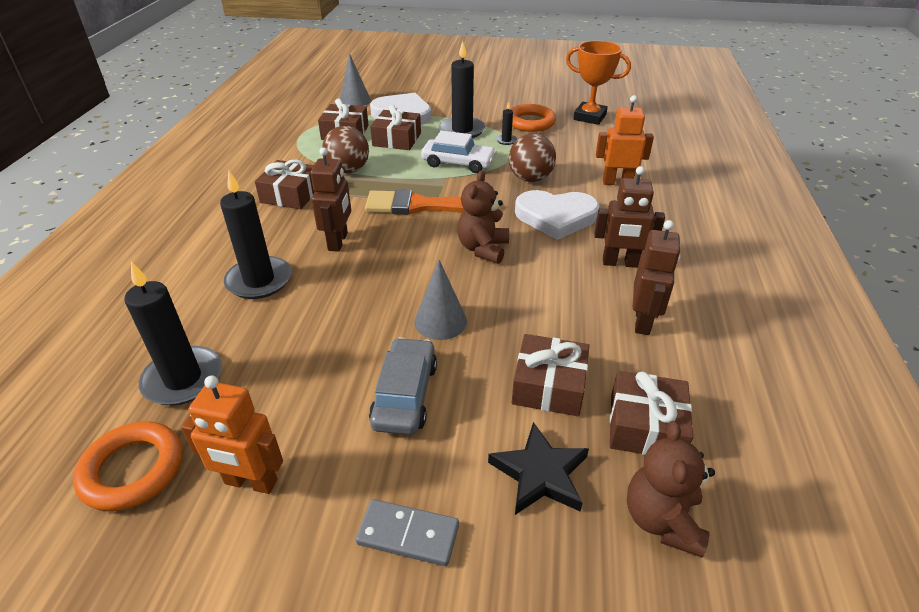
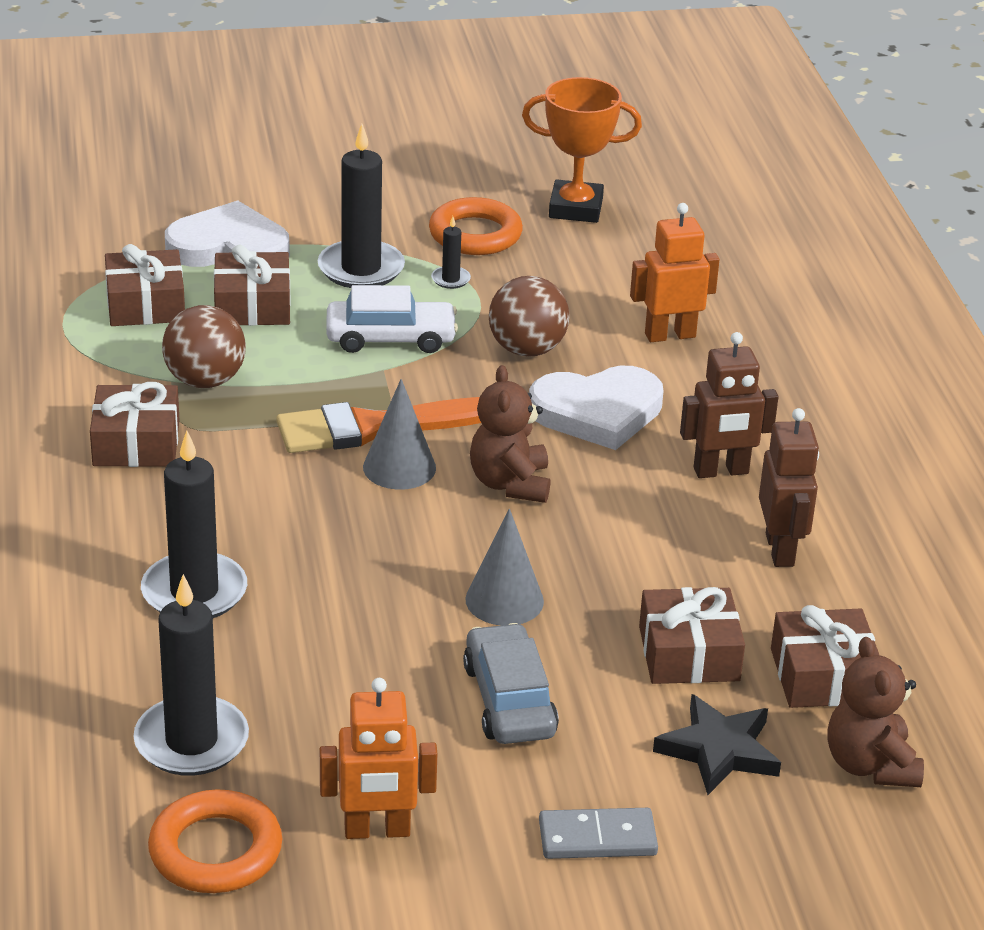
camera: 20 degrees left, 5 degrees down
brown robot [310,147,351,252] -> none
grey cone [340,53,371,106] -> grey cone moved to [363,379,436,490]

